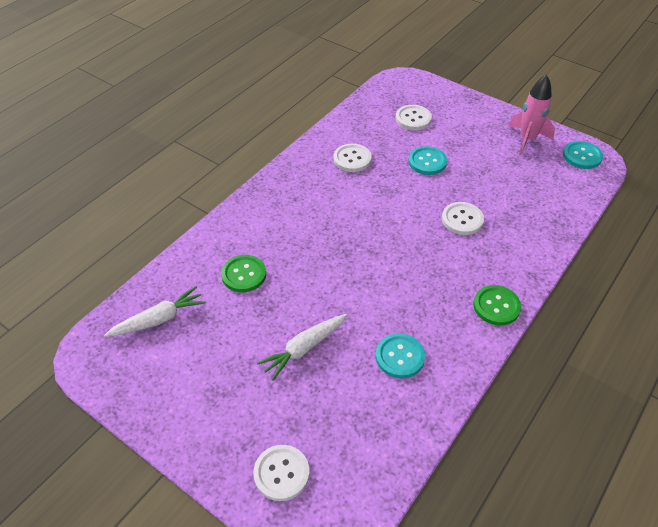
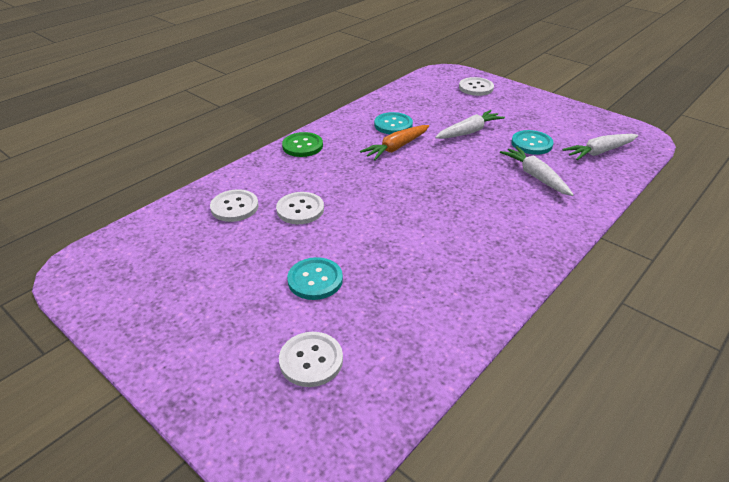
camera: 175 degrees left, 10 degrees down
green button [221,255,266,292] -> white carrot [500,146,574,196]
white button [333,144,372,172] -> white button moved to [210,189,259,222]
pink rocket [509,75,555,155] -> none
turquoise button [563,141,603,169] -> turquoise button moved to [511,130,554,155]
none -> orange carrot [360,125,429,160]

